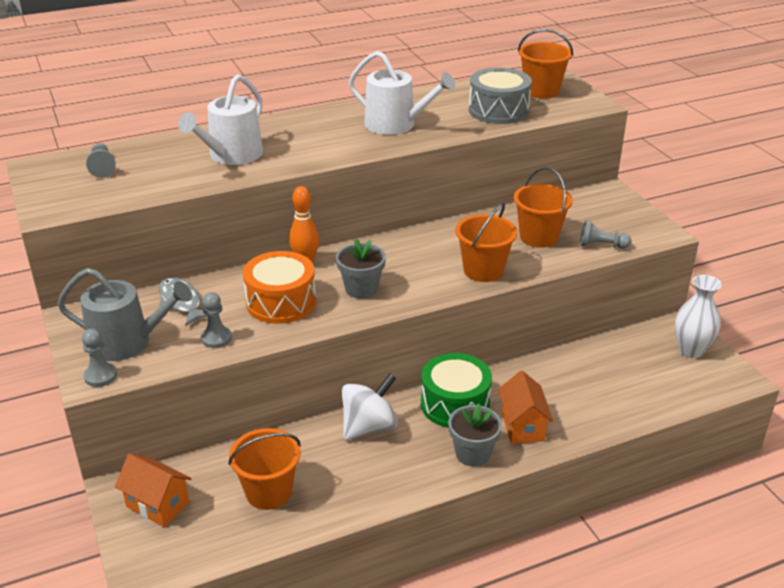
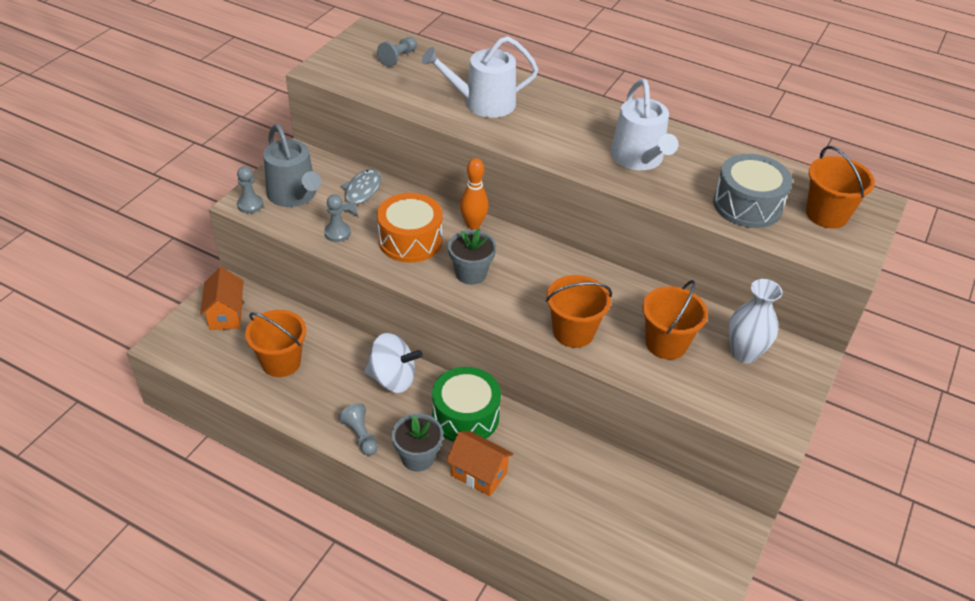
camera: 50 degrees right, 10 degrees up
orange house [498,371,553,444] -> orange house turned 75 degrees clockwise [446,431,514,497]
grey pawn [580,220,632,249] -> grey pawn moved to [338,403,378,456]
white vase [675,275,722,358] -> white vase moved to [728,279,783,363]

